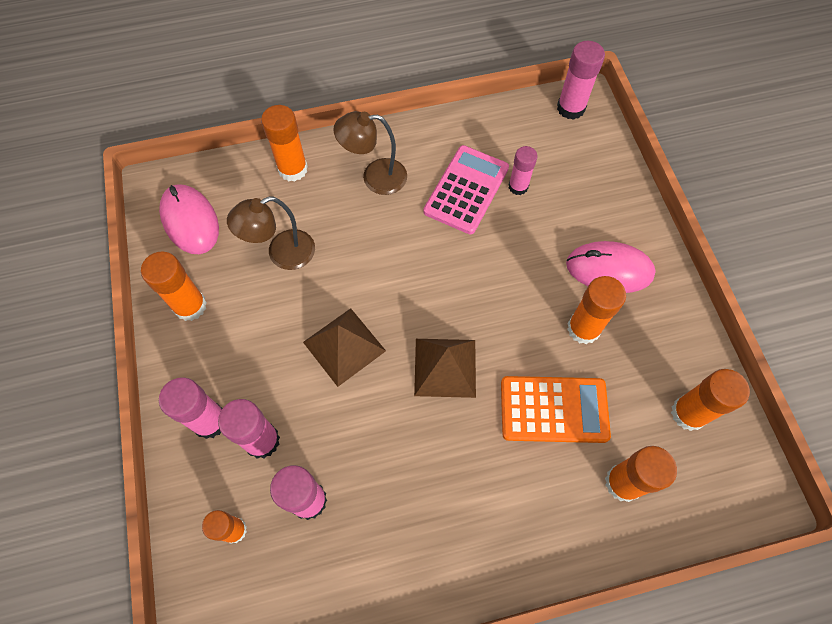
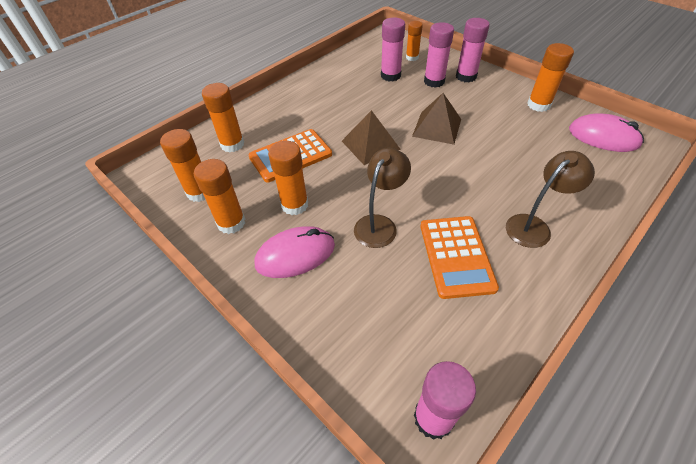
camera: 150 degrees right, 15 degrees down
brown lamp [227,197,315,270] -> brown lamp moved to [354,148,411,248]
orange glue stick [261,105,308,182] -> orange glue stick moved to [194,159,245,234]
pink calculator [423,145,509,234] -> orange calculator [420,216,499,299]
pink glue stick [509,146,538,195] -> none

